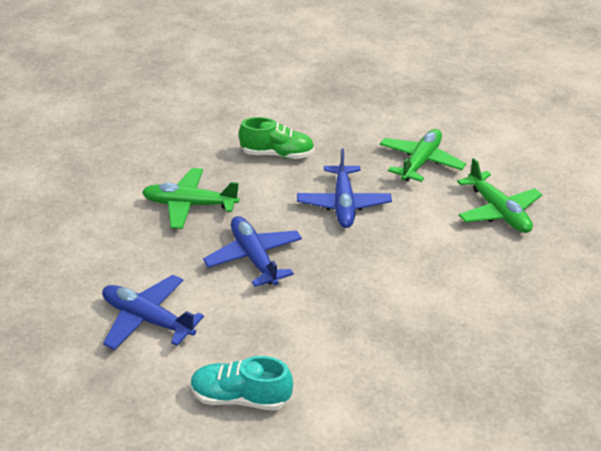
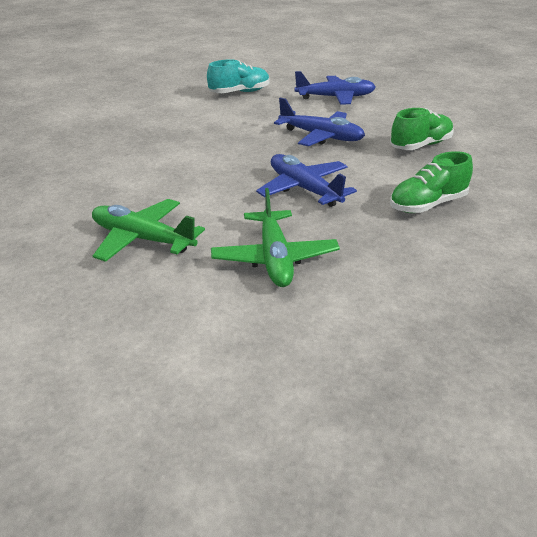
camera: 145 degrees right, 5 degrees down
green plane [142,168,240,229] -> green shoe [390,108,454,150]

